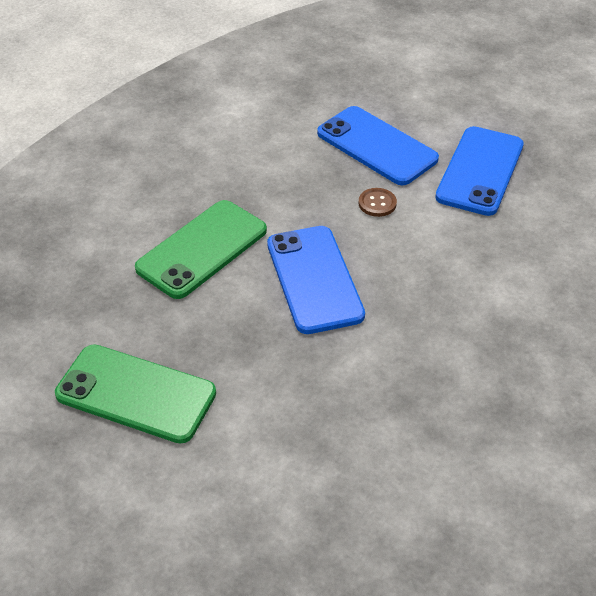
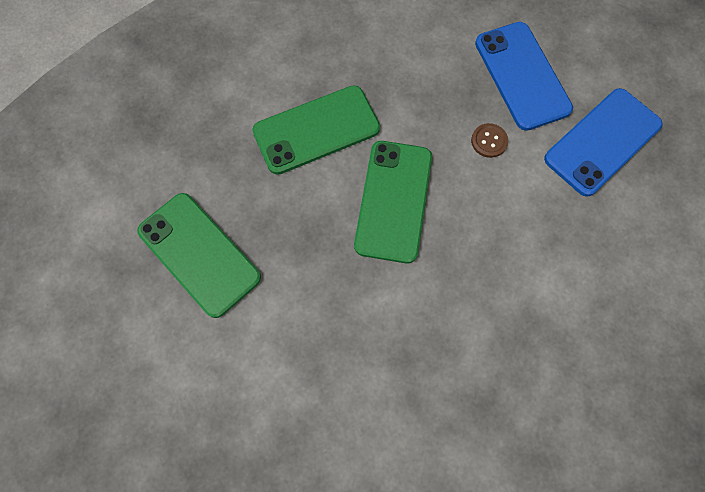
camera: 25 degrees right, 25 degrees up
blue phone [267,226,365,334] -> green phone [354,141,432,263]

